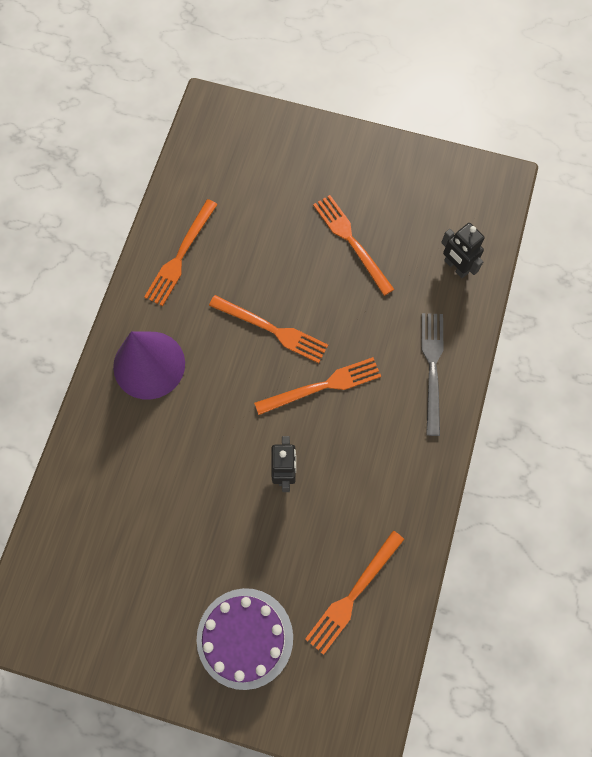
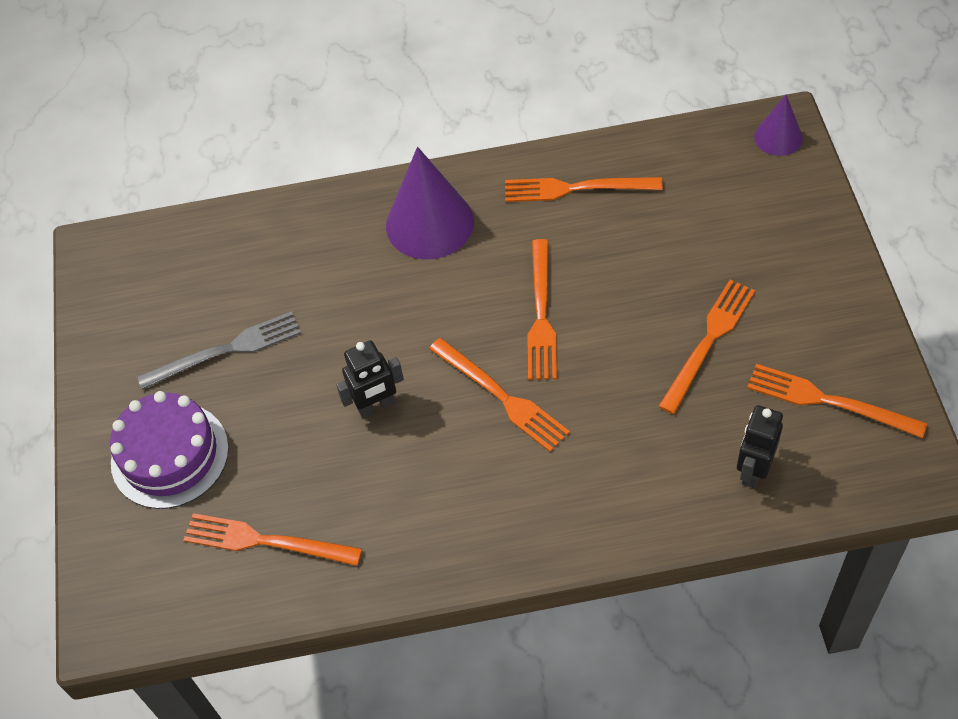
camera: 70 degrees right, 15 degrees down
grey fork [422,313,444,436] -> grey fork moved to [137,311,301,390]
none -> orange fork [747,364,927,438]
none -> purple cone [754,95,803,156]

